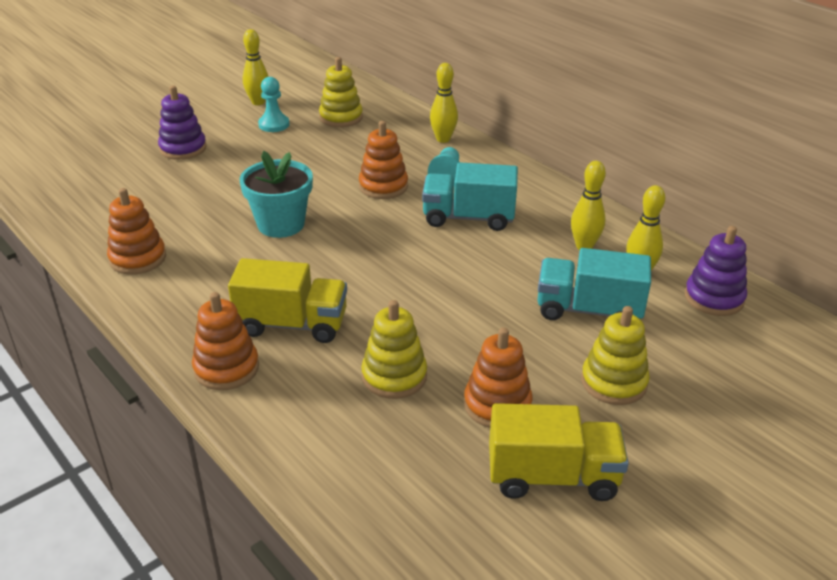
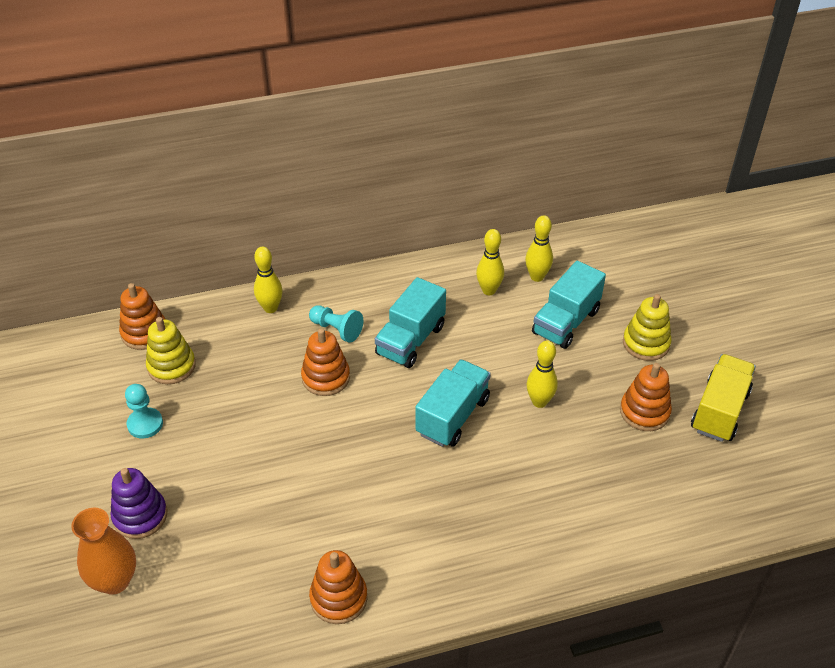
camera: 65 degrees left, 10 degrees up
orange stacking toy [192,292,259,390] -> orange stacking toy moved to [119,283,165,350]
yellow truck [228,258,347,343] -> none
turquoise flower pot [240,151,313,238] -> none
yellow bowling pin [243,29,268,105] -> yellow bowling pin moved to [527,340,558,408]
yellow stacking toy [361,300,427,399] -> none
purple stacking toy [685,226,747,316] -> none
none -> orange vase [71,508,136,595]
none -> turquoise truck [415,359,491,447]

